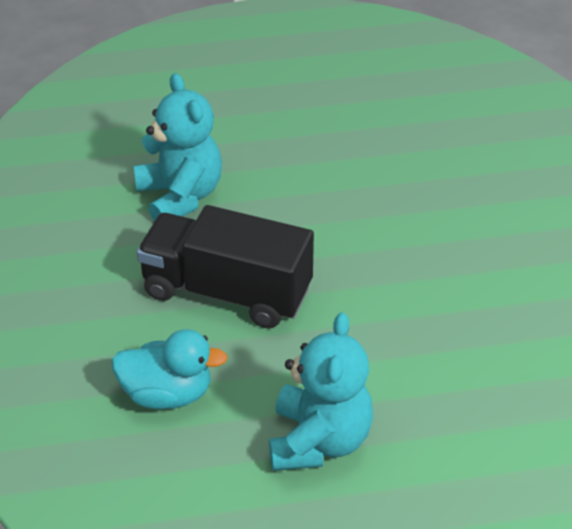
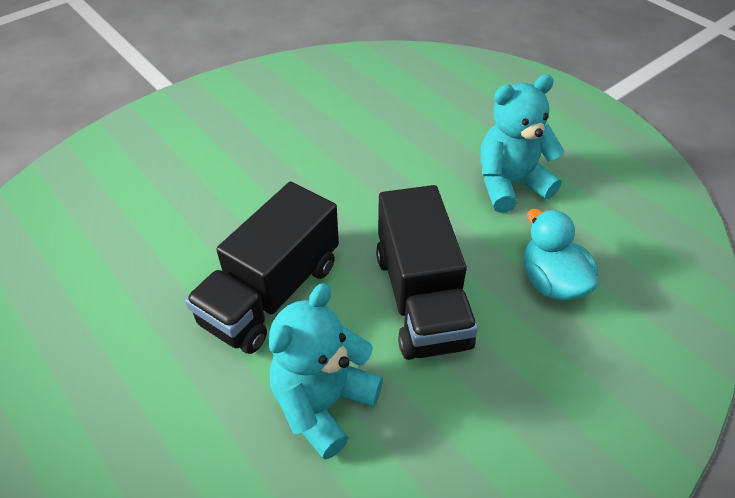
camera: 120 degrees left, 5 degrees up
none -> black truck [185,181,339,354]

